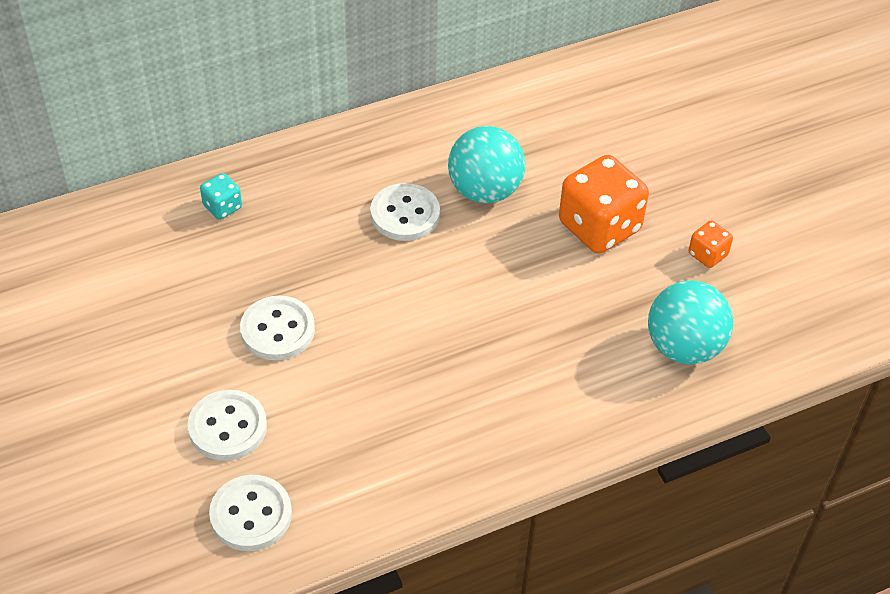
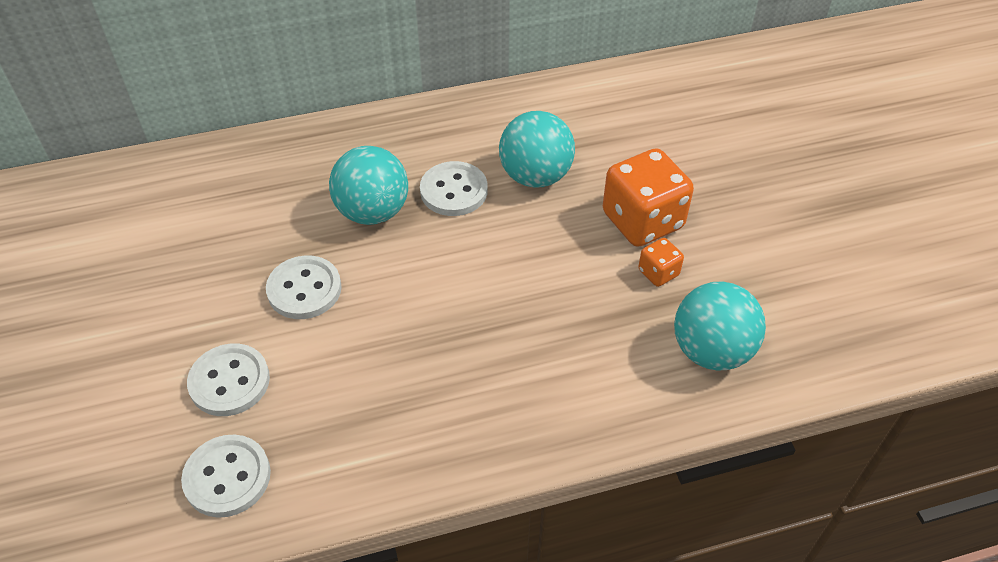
camera: 10 degrees right, 0 degrees up
turquoise dice [200,173,242,220] -> none
orange dice [689,220,733,268] -> orange dice moved to [638,238,684,287]
none -> turquoise ball [329,146,408,225]

